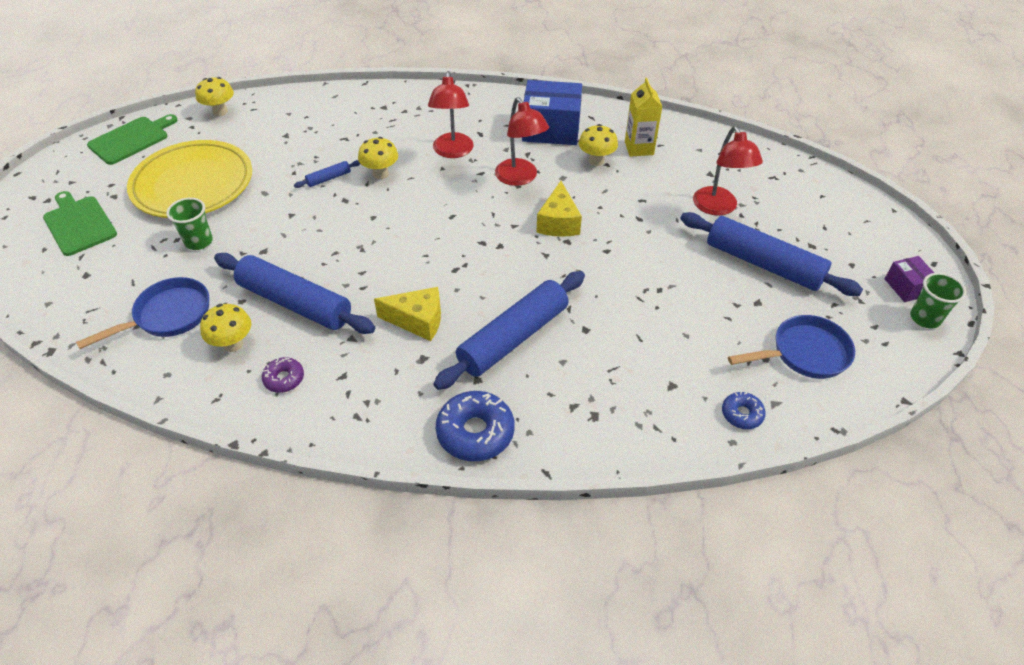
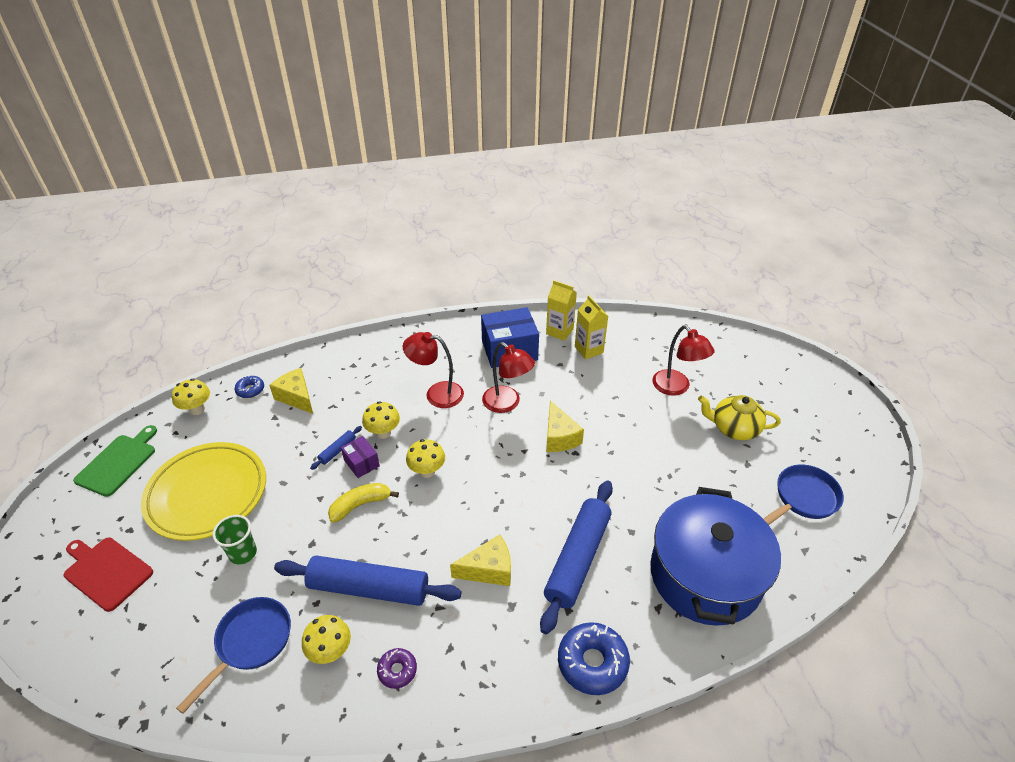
camera: 20 degrees left, 5 degrees down
green cutting board [43,191,117,256] -> red cutting board [64,538,153,612]
red lamp [428,71,474,158] -> red lamp turned 120 degrees clockwise [403,332,464,408]
yellow mushroom [579,124,618,166] -> yellow mushroom moved to [406,439,445,478]
blue rolling pin [680,212,863,296] -> yellow teapot [698,395,781,440]
blue donut [722,392,766,429] -> blue donut moved to [235,375,264,398]
purple box [885,256,934,302] -> purple box moved to [341,436,380,478]
green cup [910,273,966,328] -> none
none -> yellow cheese [269,368,313,414]
none -> yellow banana [328,483,399,523]
none -> yellow carton [546,280,577,341]
none -> blue pot [650,487,781,626]

